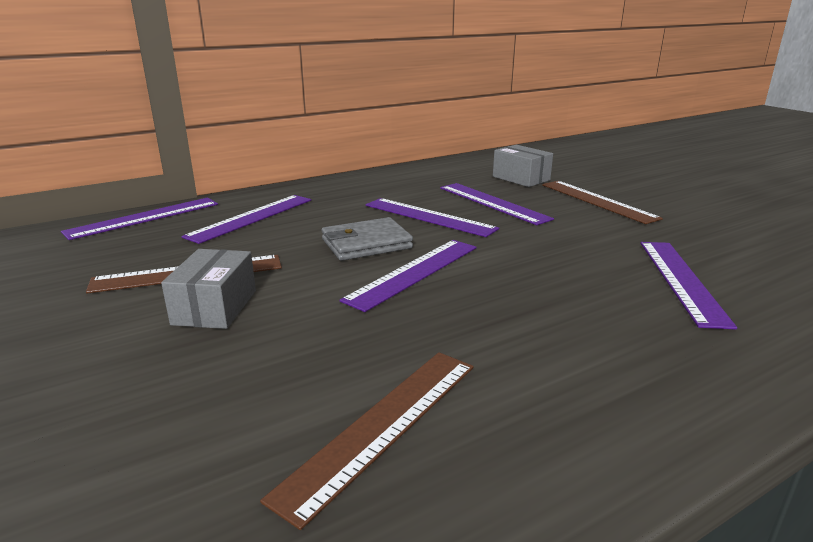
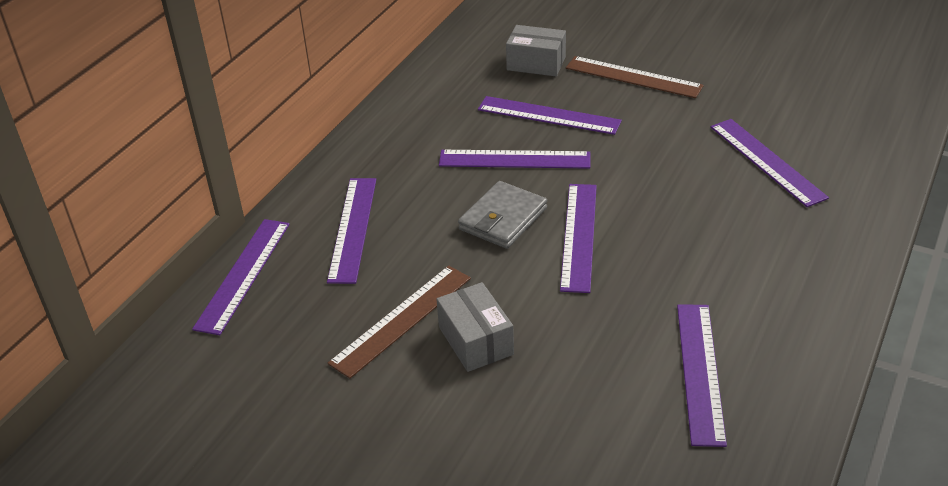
camera: 30 degrees left, 15 degrees up
brown ruler [260,352,474,530] -> purple ruler [677,304,727,447]

